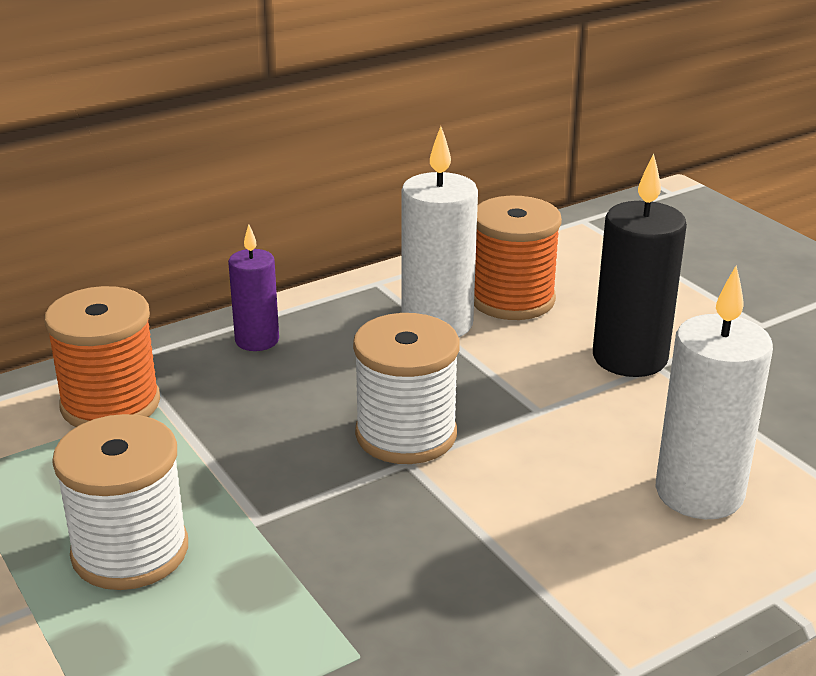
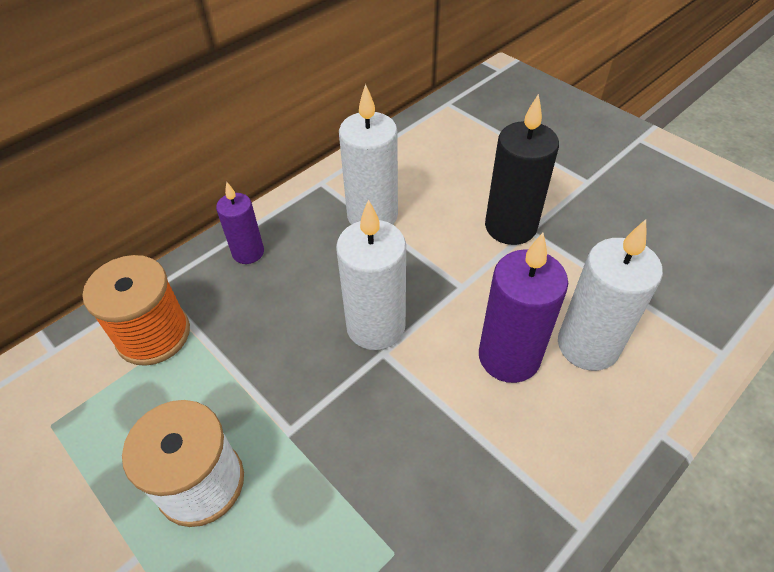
camera: 10 degrees left, 20 degrees up
white spool [353,313,460,464] -> white candle [336,199,406,350]
orange spool [474,196,562,320] -> none
none -> purple candle [479,233,568,383]

